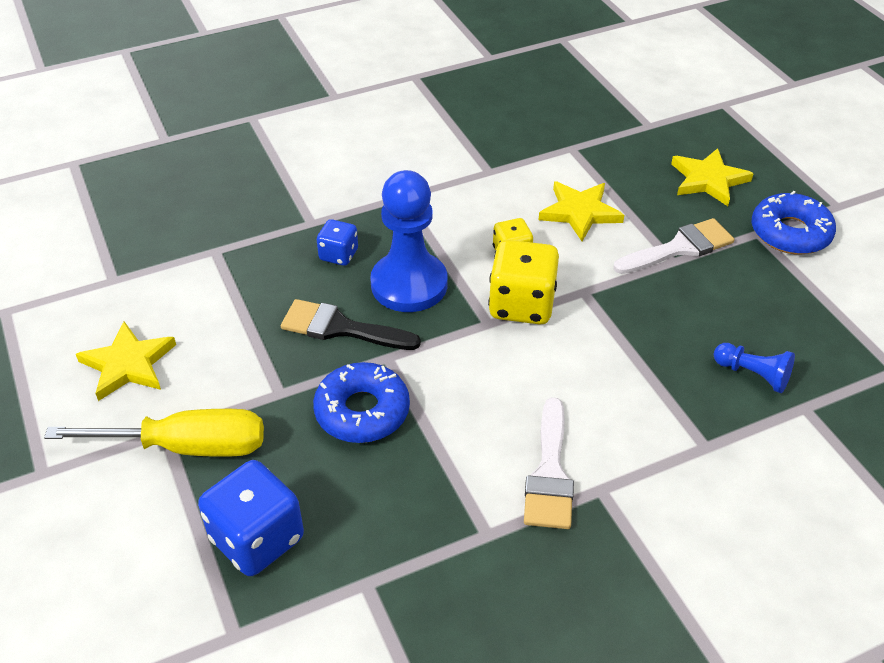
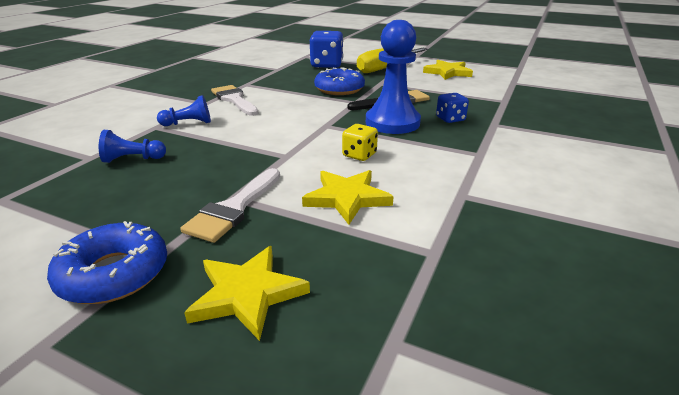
camera: 140 degrees right, 15 degrees down
yellow dice [488,240,559,324] -> none
none -> blue pawn [157,95,211,126]

